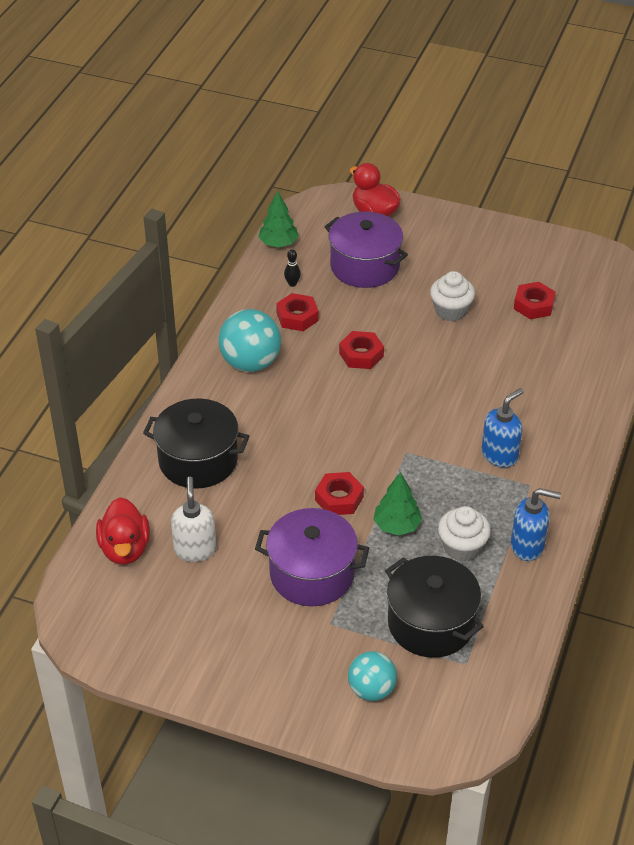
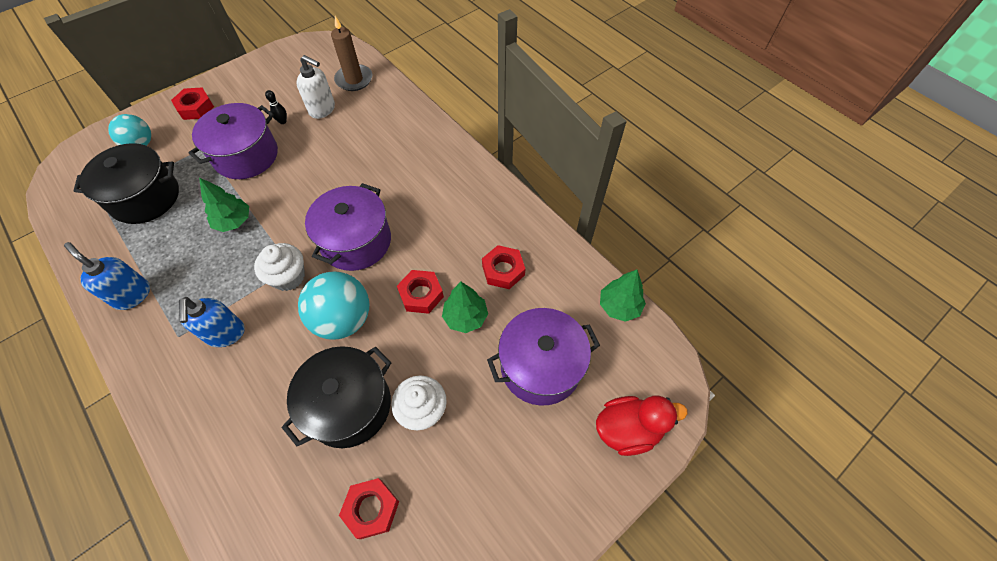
camera: 120 degrees right, 15 degrees up
red duck [96,497,150,565] -> brown candle [331,16,372,91]
black pot [143,399,249,489] -> black pot moved to [282,346,391,448]
turquoise ball [218,309,281,372] -> turquoise ball moved to [298,272,370,340]
black bowling pin [284,249,301,287] -> black bowling pin moved to [265,90,287,124]
red nut [315,472,364,515] -> red nut moved to [171,88,214,120]
white cupcake [438,506,491,562] -> white cupcake moved to [254,243,305,291]
blue soap dispenser [511,488,561,561] -> blue soap dispenser turned 90 degrees clockwise [64,242,150,310]
none -> purple pot [305,183,391,271]
none -> green tree [442,282,488,333]

